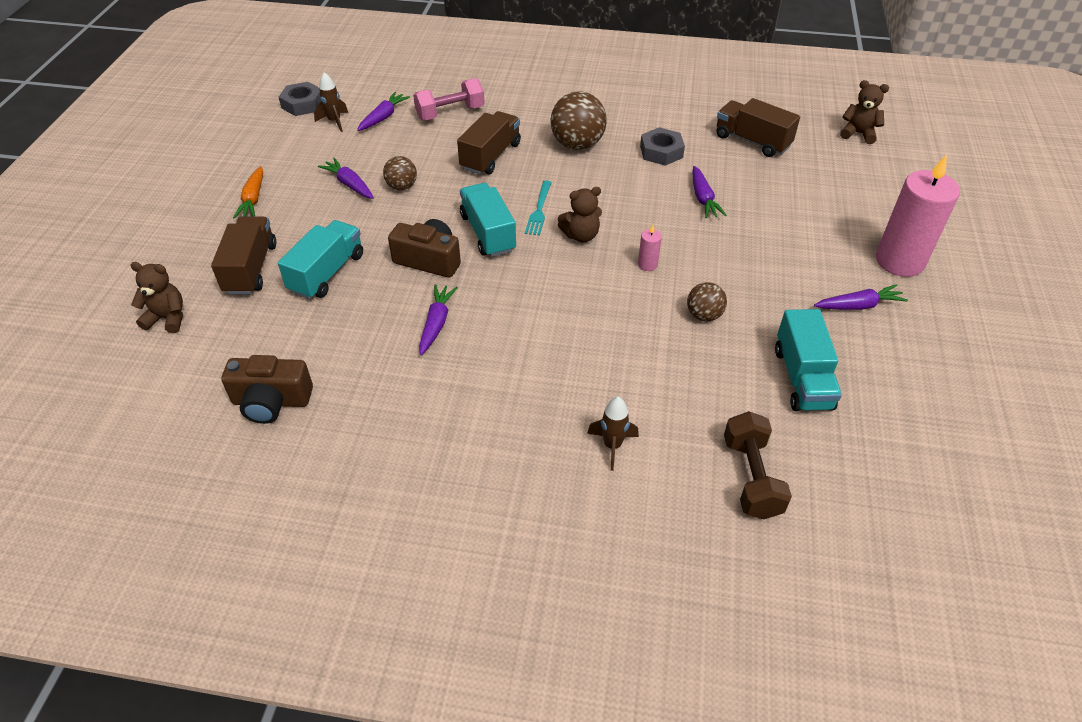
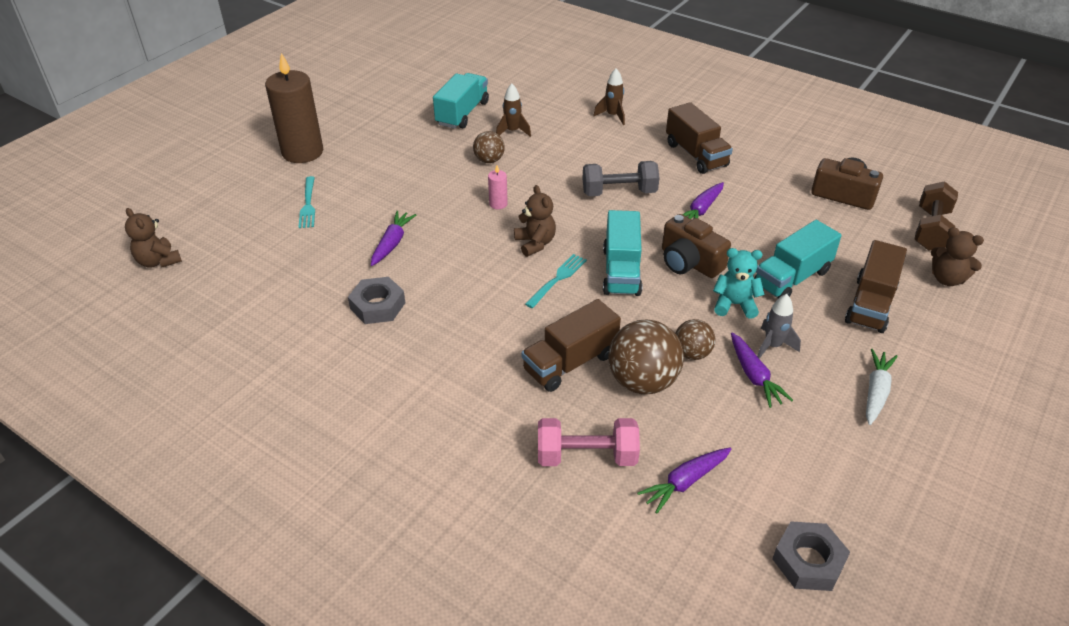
camera: 155 degrees left, 5 degrees down
orange carrot [233,166,263,219] -> white carrot [866,349,898,425]
brown rocket [314,72,348,132] -> brown rocket moved to [496,84,531,137]
brown ball [551,91,607,150] -> brown ball moved to [608,320,684,394]
brown teddy bear [558,187,602,242] -> brown teddy bear turned 60 degrees clockwise [514,185,556,257]
brown truck [716,98,800,157] -> brown truck moved to [666,102,733,174]
brown dumbbell [724,411,792,519] -> brown dumbbell moved to [914,181,958,251]
purple carrot [814,284,908,310] -> none
pink candle [876,155,960,277] -> brown candle [265,53,323,163]
none -> turquoise fork [299,176,315,228]
none -> grey dumbbell [583,161,660,196]
none -> turquoise teddy bear [713,248,765,319]
none -> grey rocket [757,294,801,359]

